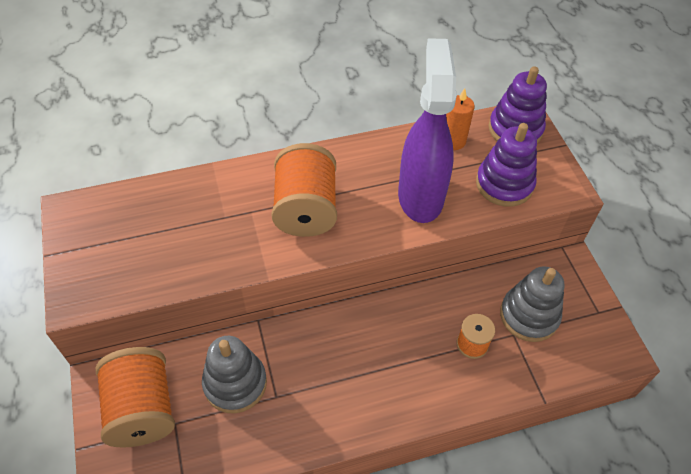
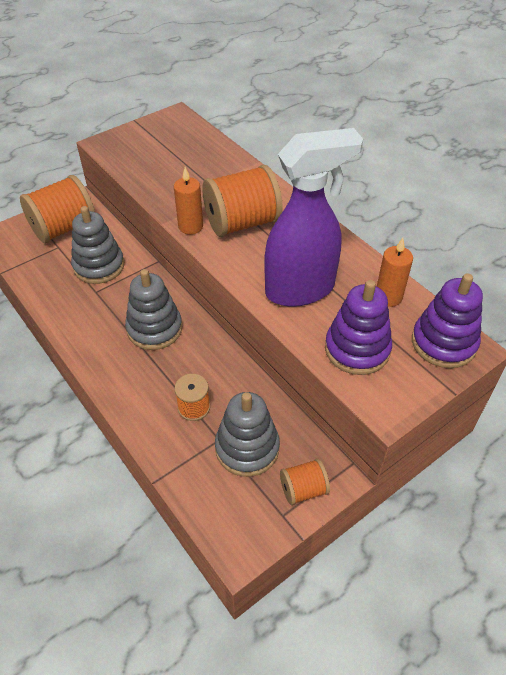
camera: 70 degrees right, 5 degrees down
none -> grey stacking toy [125,269,182,350]
none -> orange candle [174,167,203,234]
none -> orange spool [280,459,330,505]

